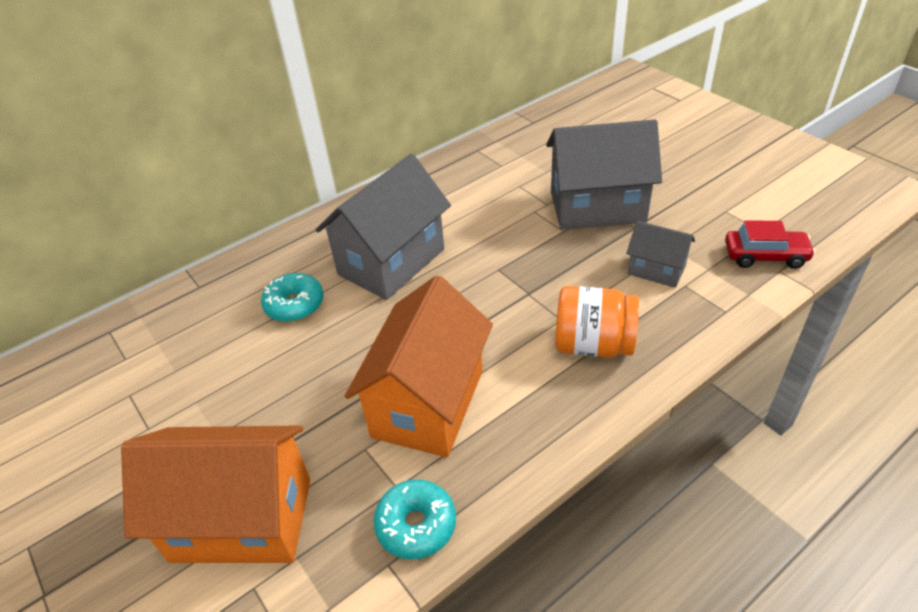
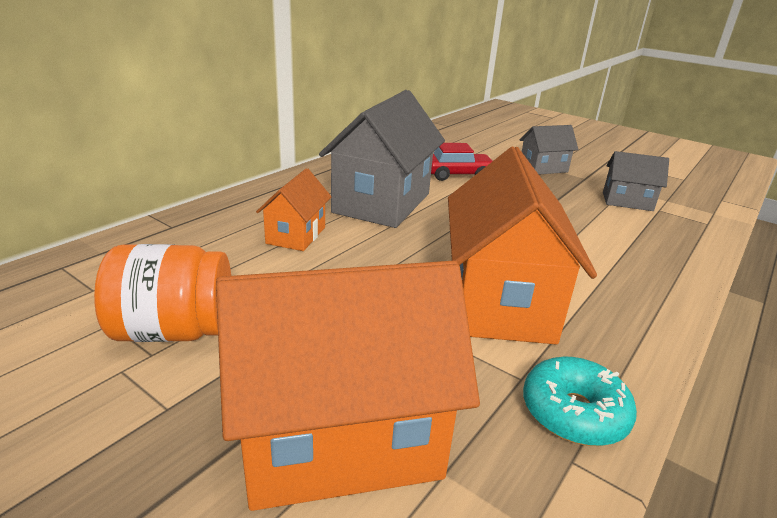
camera: 20 degrees left, 15 degrees down
turquoise donut [261,273,324,322] -> orange house [256,168,332,251]
grey house [546,119,662,230] -> grey house [520,125,578,174], size x0.52
orange jar [555,286,639,358] -> orange jar moved to [94,244,231,342]
red car [725,220,816,269] -> red car moved to [431,143,492,181]

